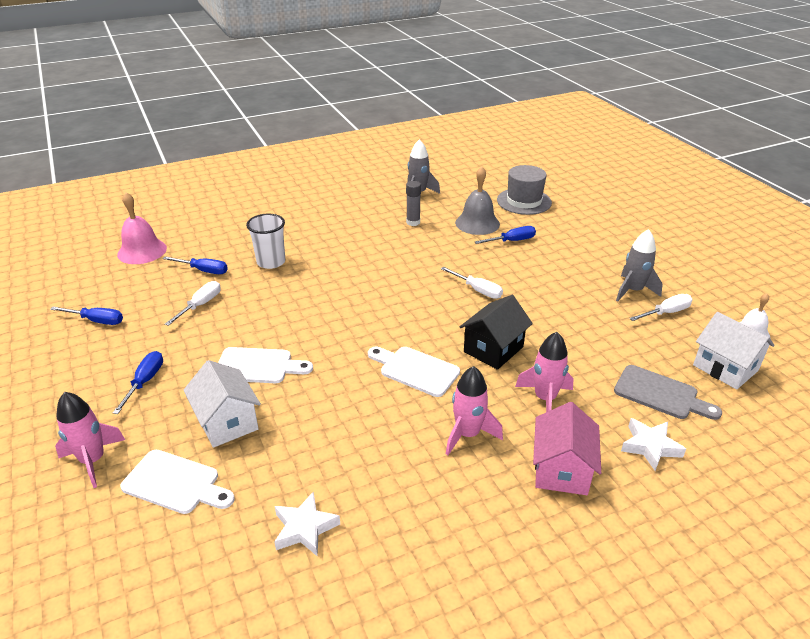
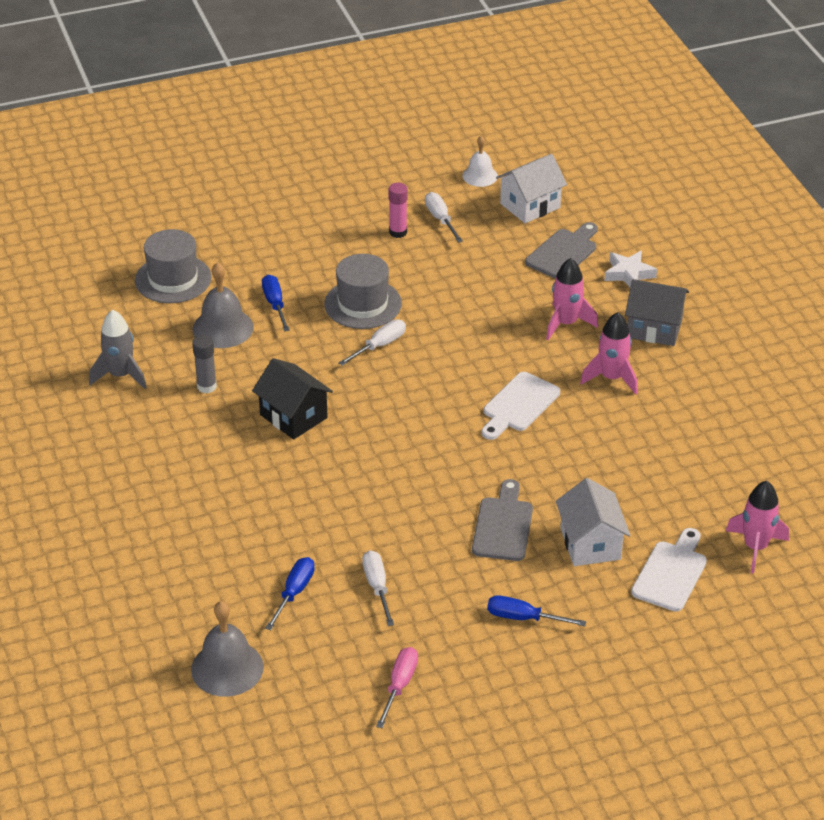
camera: 85 degrees left, 5 degrees up
blue screwdriver [50,306,123,325] -> pink screwdriver [376,647,418,728]
pink rocket [55,392,125,488] -> pink rocket moved to [726,481,789,574]
pink bell [117,192,167,264] -> grey bell [191,601,264,697]
white screwdriver [165,281,221,326] -> white screwdriver turned 45 degrees clockwise [362,550,394,626]
white house [183,360,261,448] -> white house turned 75 degrees counterclockwise [556,478,630,566]
white cutting board [218,347,313,383] -> grey cutting board [472,479,533,561]
white cup [246,214,285,269] -> none
white star [274,491,340,557] -> none
black house [459,295,533,370] -> black house moved to [252,358,333,440]
pink house [533,402,601,495] -> grey house [625,279,689,346]
grey rocket [616,229,663,302] -> pink glue stick [389,183,408,238]
none -> grey hat [324,254,402,329]

